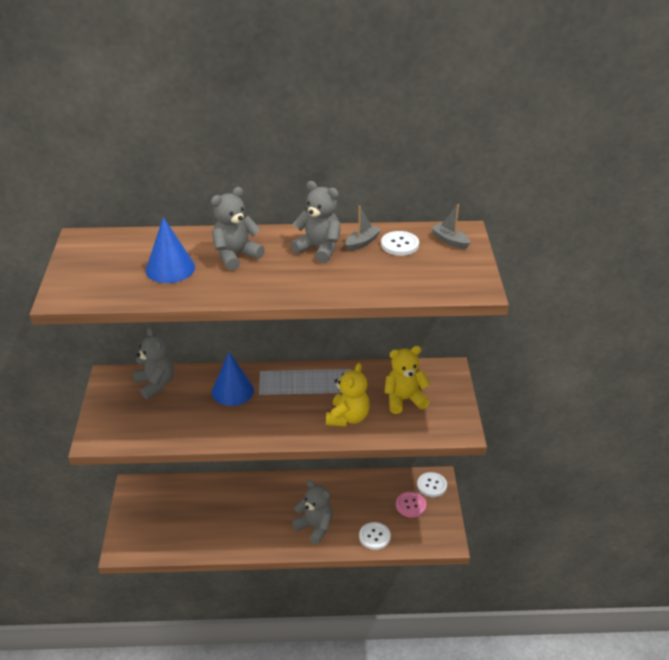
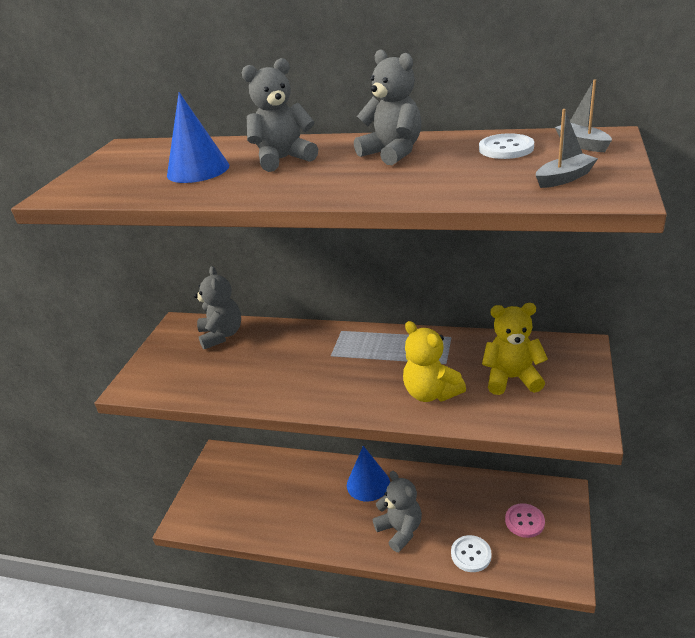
camera: 20 degrees right, 5 degrees down
blue cone [212,352,254,406] -> blue cone moved to [347,446,390,502]
yellow teddy bear [326,363,370,427] -> yellow teddy bear turned 105 degrees clockwise [403,321,466,402]
grey boat [345,206,381,251] -> grey boat moved to [536,109,598,188]
white button [417,472,447,497] -> none

